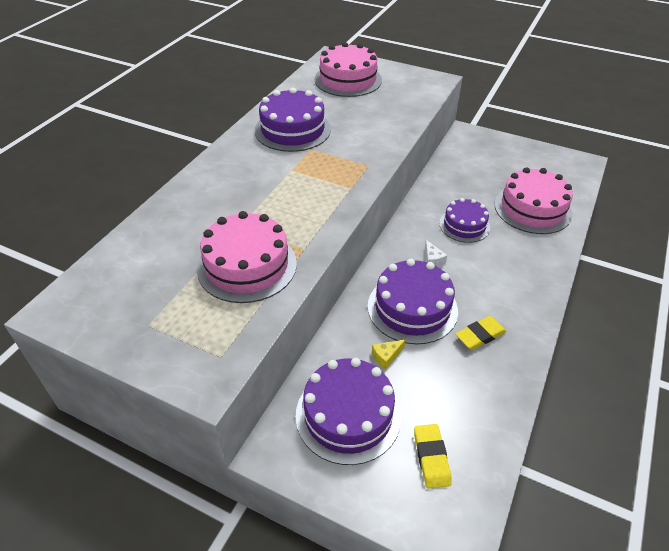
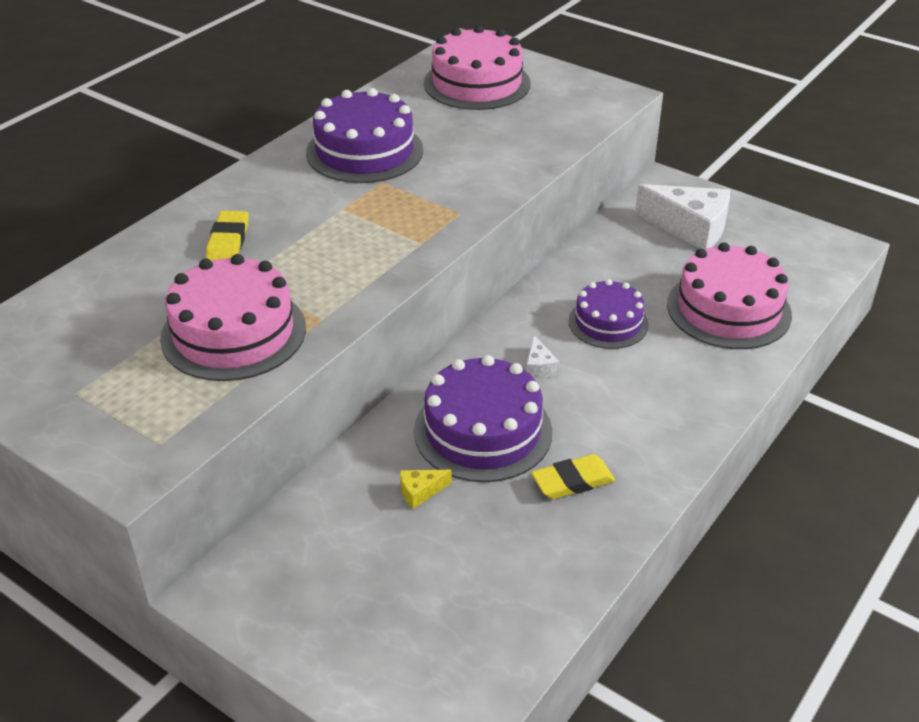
camera: 10 degrees right, 5 degrees down
purple cake [296,358,401,465] -> none
yellow eraser [414,424,452,489] -> yellow eraser moved to [206,211,248,261]
none -> white cheese [635,184,730,249]

